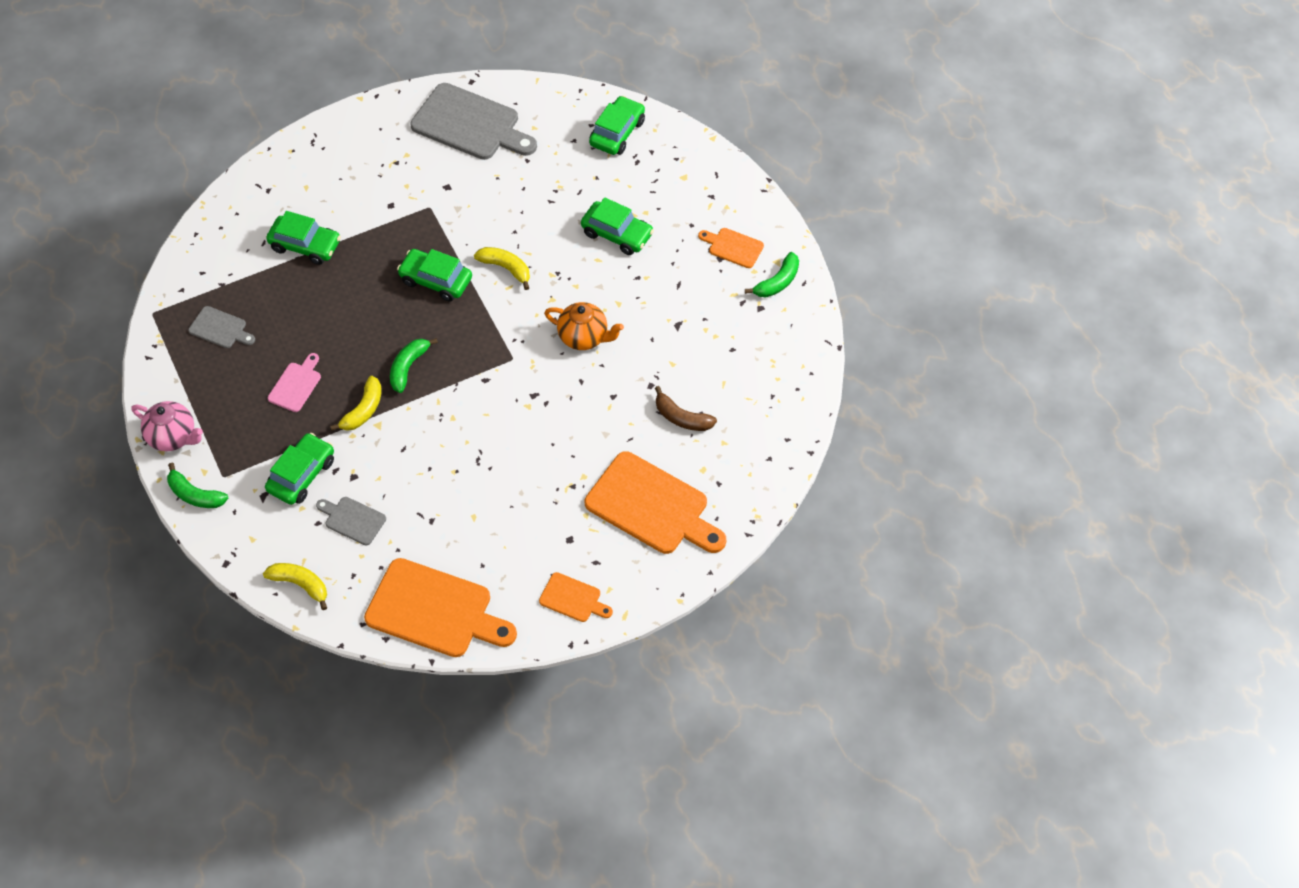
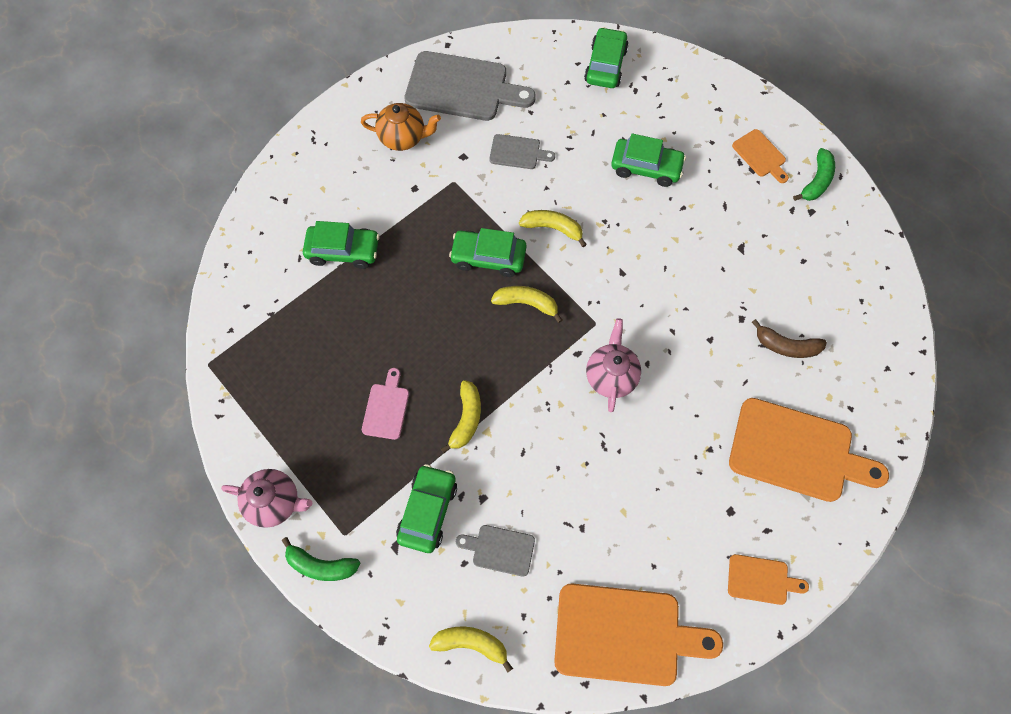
camera: 15 degrees left, 10 degrees up
grey cutting board [188,306,255,348] -> grey cutting board moved to [489,134,555,169]
green banana [390,338,438,393] -> none
orange teapot [544,302,624,350] -> orange teapot moved to [361,103,441,151]
orange cutting board [698,228,764,268] -> orange cutting board turned 135 degrees counterclockwise [732,129,789,183]
none -> yellow banana [491,286,562,323]
none -> pink teapot [586,318,641,412]

